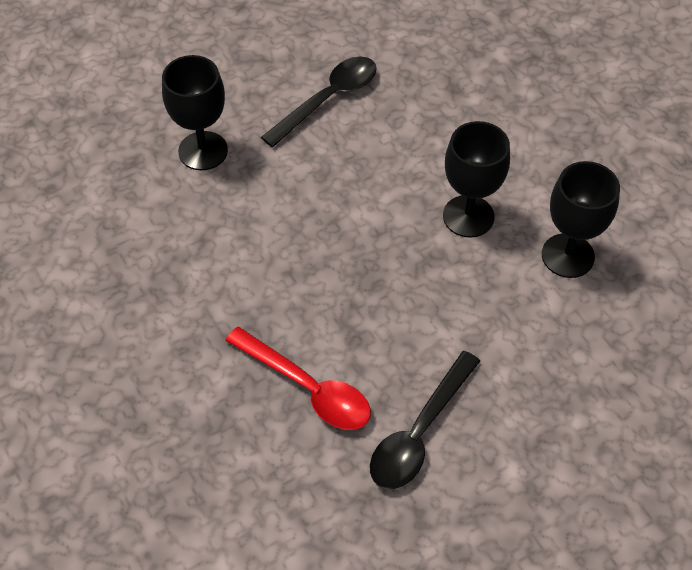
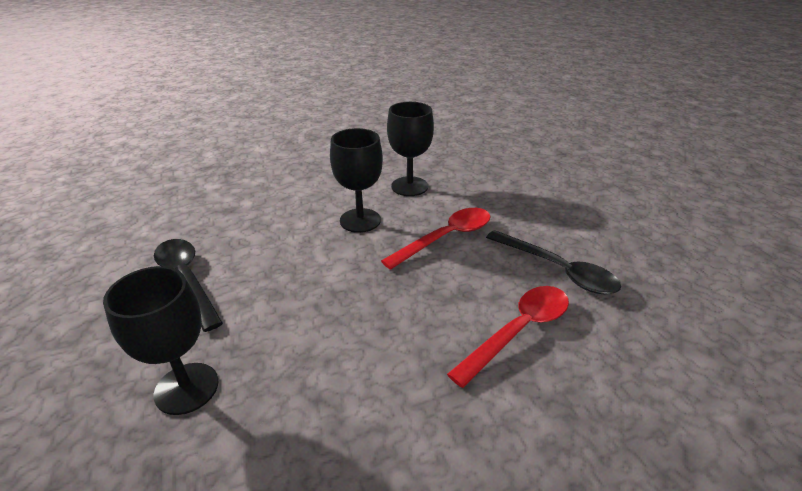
camera: 80 degrees left, 20 degrees down
none -> red spoon [381,208,491,270]

